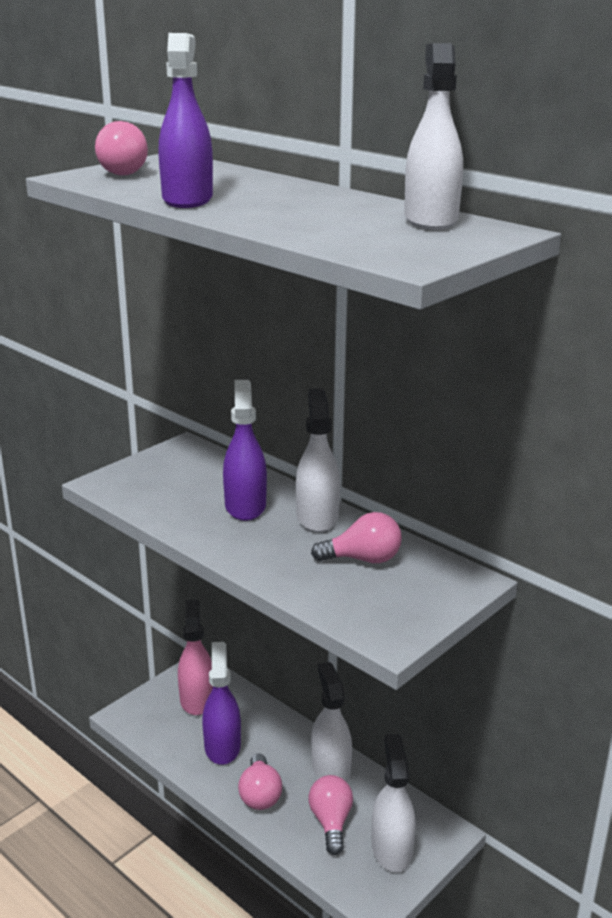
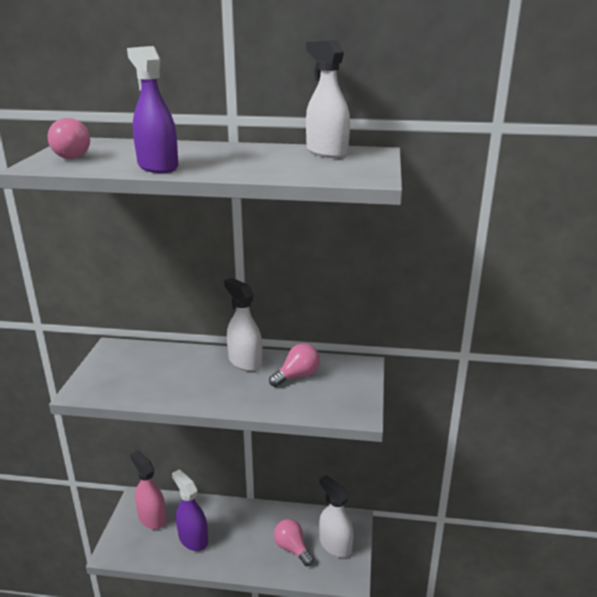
camera: 35 degrees left, 0 degrees up
purple spray bottle [223,380,267,521] -> none
pink light bulb [238,753,282,810] -> none
white spray bottle [311,662,352,782] -> none

